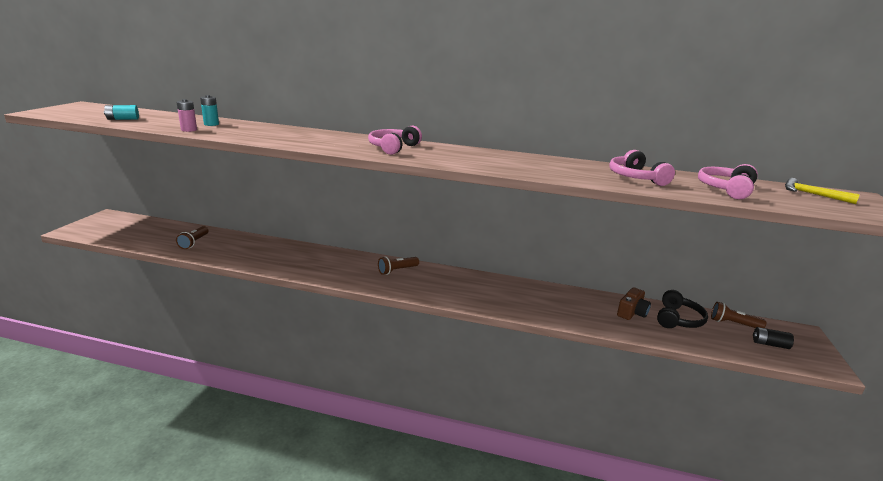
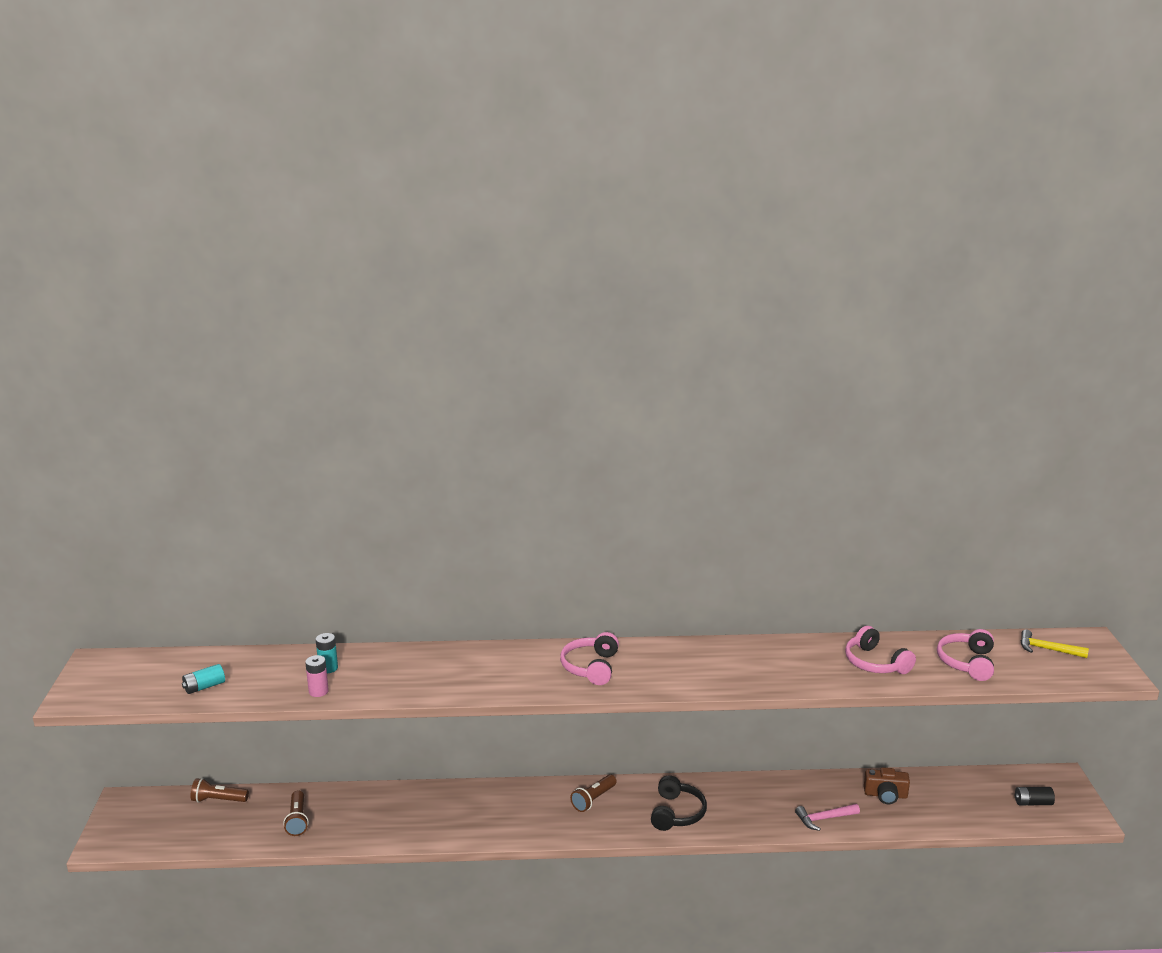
camera: 15 degrees left, 0 degrees up
brown camera [617,287,651,320] -> brown camera turned 75 degrees clockwise [864,767,910,804]
black headphones [657,290,708,328] -> black headphones moved to [651,775,707,831]
brown flashlight [711,302,766,328] -> brown flashlight moved to [190,778,249,802]
none -> pink hammer [795,804,860,831]

